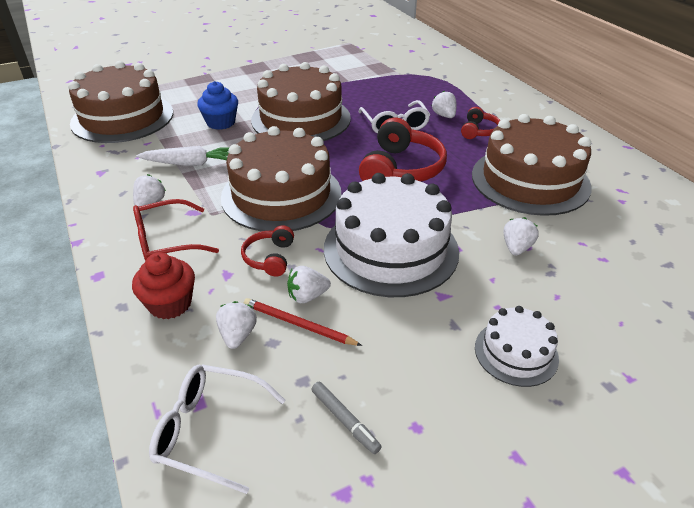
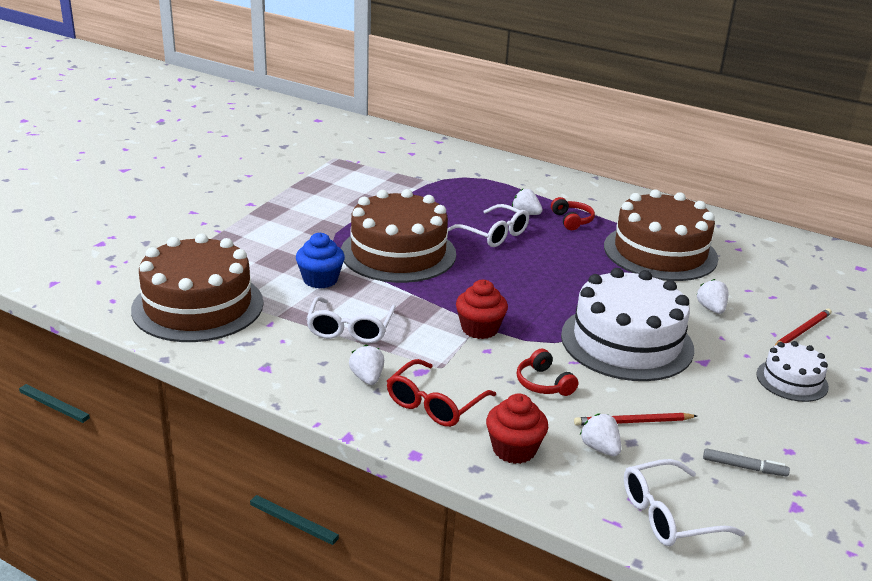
camera: 35 degrees left, 10 degrees down
white carrot [136,146,229,166] -> white glasses [306,296,396,343]
brown cake [221,126,341,231] -> red cupcake [456,280,508,339]
white strawberry [287,266,331,303] -> none
red headphones [359,118,447,182] -> none
none -> red pencil [773,309,832,347]

